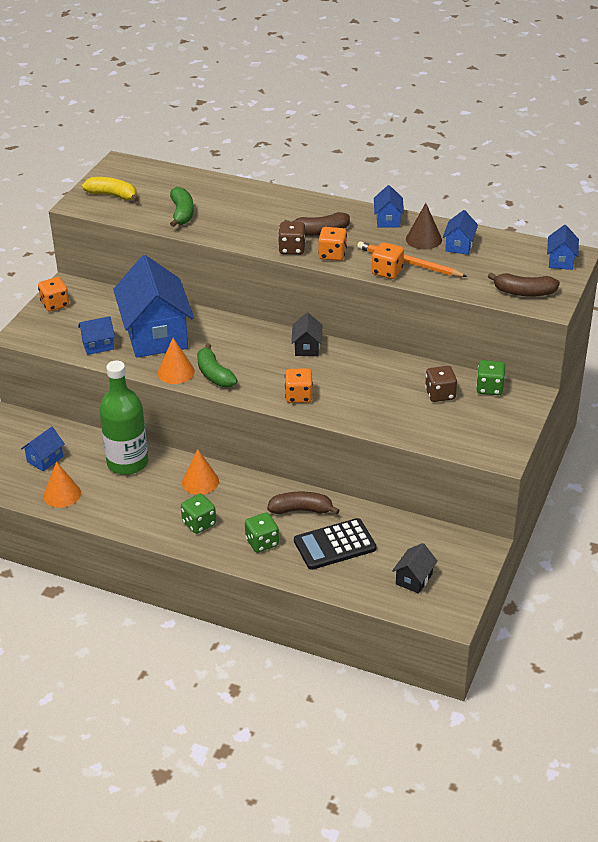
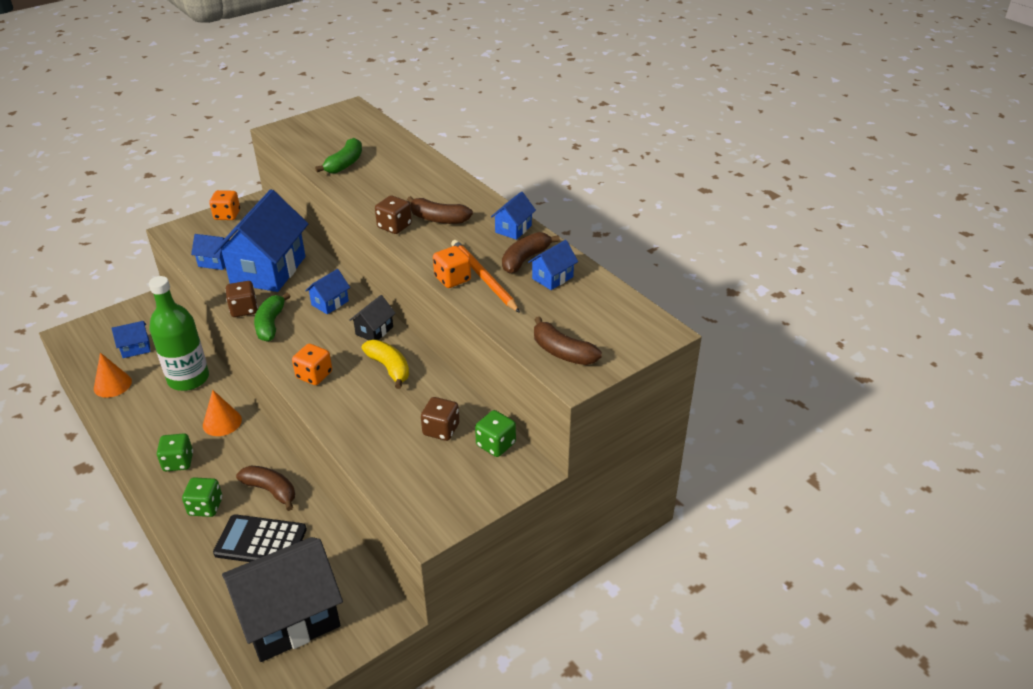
camera: 30 degrees right, 0 degrees up
yellow banana [82,177,139,202] -> yellow banana moved to [362,340,409,389]
orange cone [158,338,195,384] -> brown dice [225,281,258,317]
orange dice [318,227,347,261] -> none
black house [392,543,438,594] -> black house [222,537,343,662], size x2.29
brown cone [406,203,442,249] -> brown banana [502,232,560,273]
blue house [547,225,579,270] -> blue house moved to [305,269,350,314]

